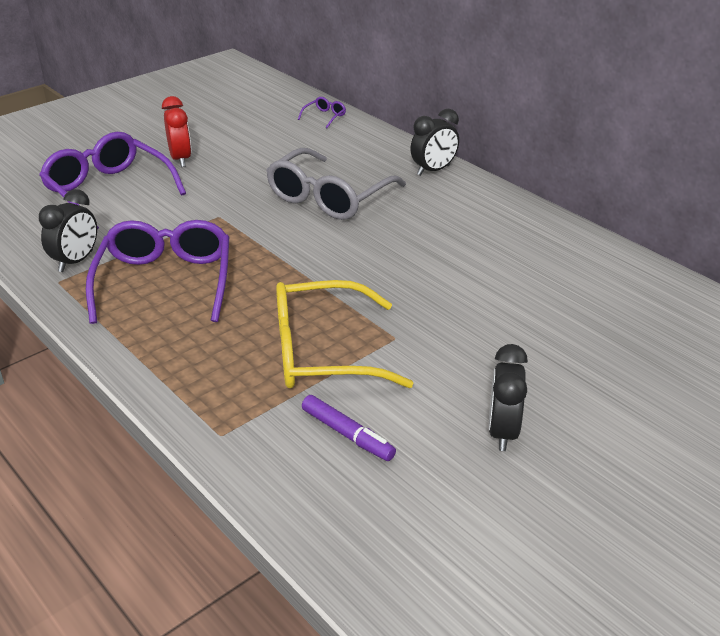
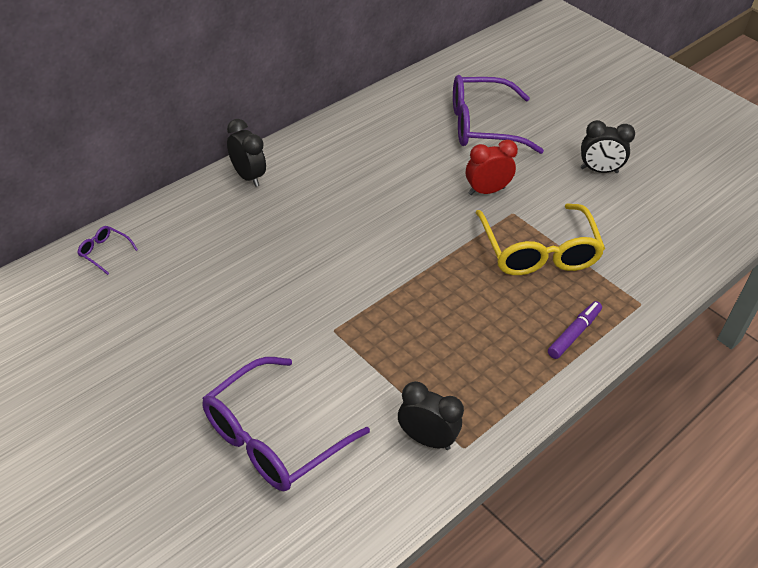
camera: 95 degrees left, 10 degrees up
purple glasses [86,220,229,324] -> purple glasses moved to [453,75,544,154]
red clock [162,96,191,167] -> red clock moved to [466,140,518,195]
grey glasses [266,148,406,220] -> none
purple marker [302,395,396,461] -> purple marker moved to [548,301,602,359]

